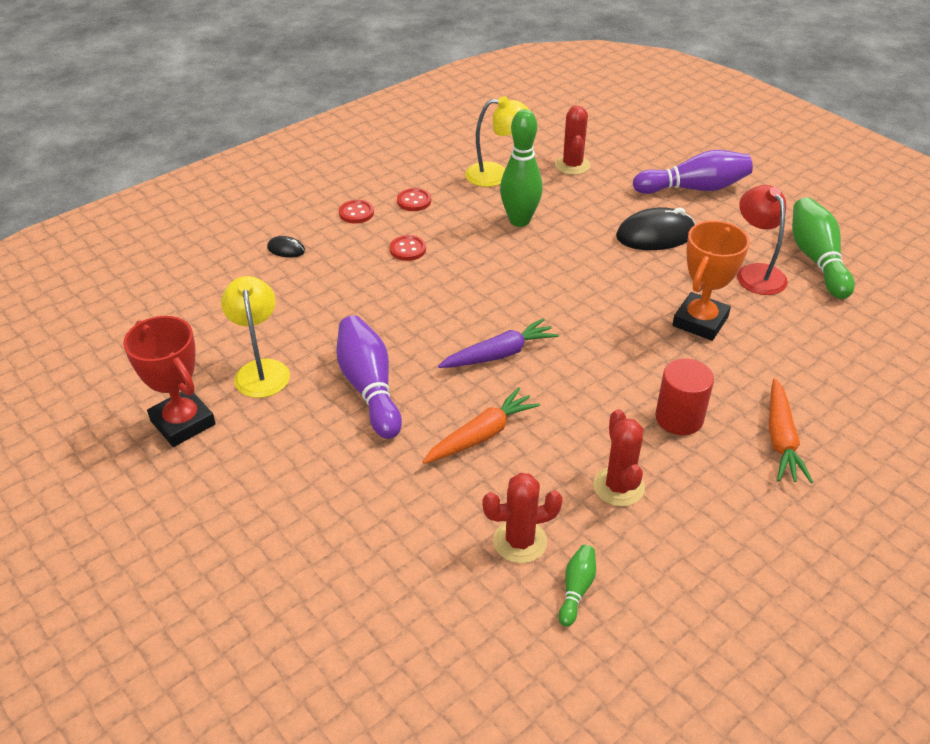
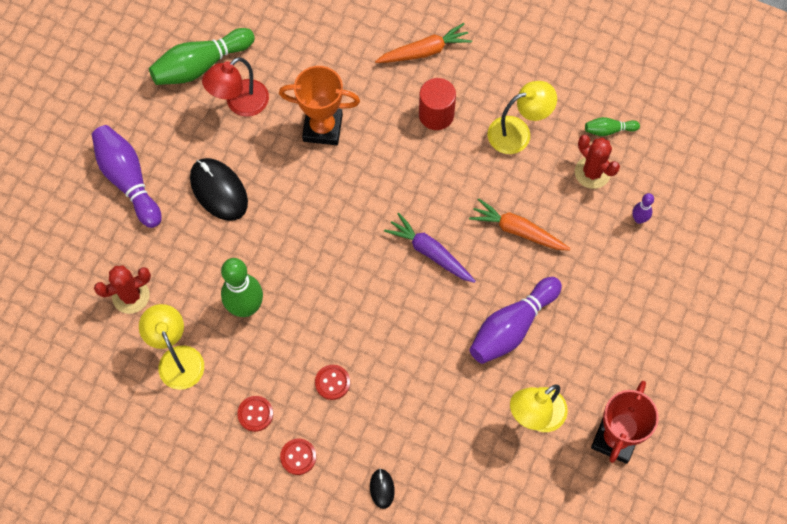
camera: 115 degrees left, 25 degrees up
red cactus [593,409,645,506] -> yellow lamp [488,81,557,154]
none -> purple bowling pin [632,193,654,224]

